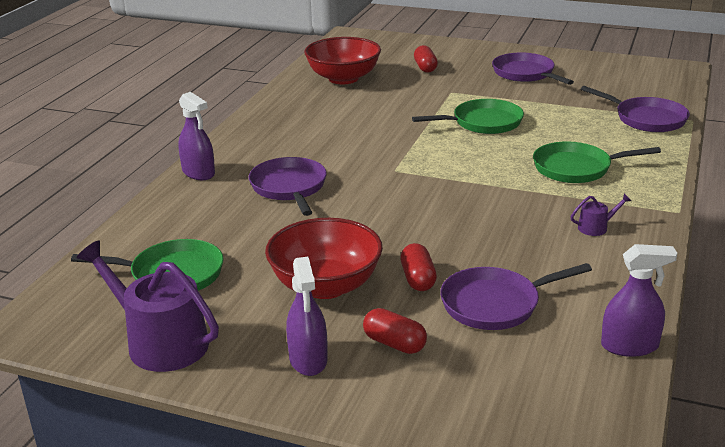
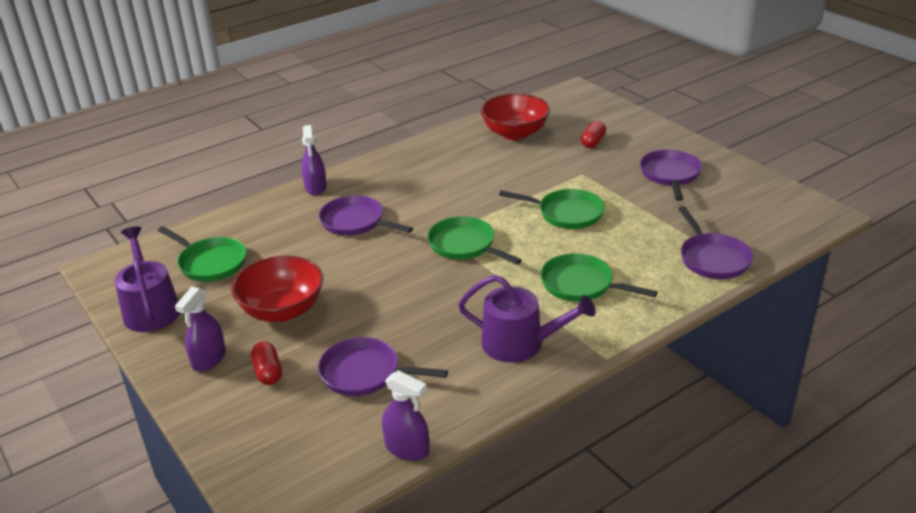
camera: 35 degrees right, 5 degrees up
purple pan [249,157,327,216] -> purple pan turned 75 degrees counterclockwise [319,195,413,236]
red capsule [400,243,437,291] -> none
purple watering can [571,194,631,236] -> purple watering can [458,275,595,363], size x2.32
none -> green pan [427,216,522,264]

